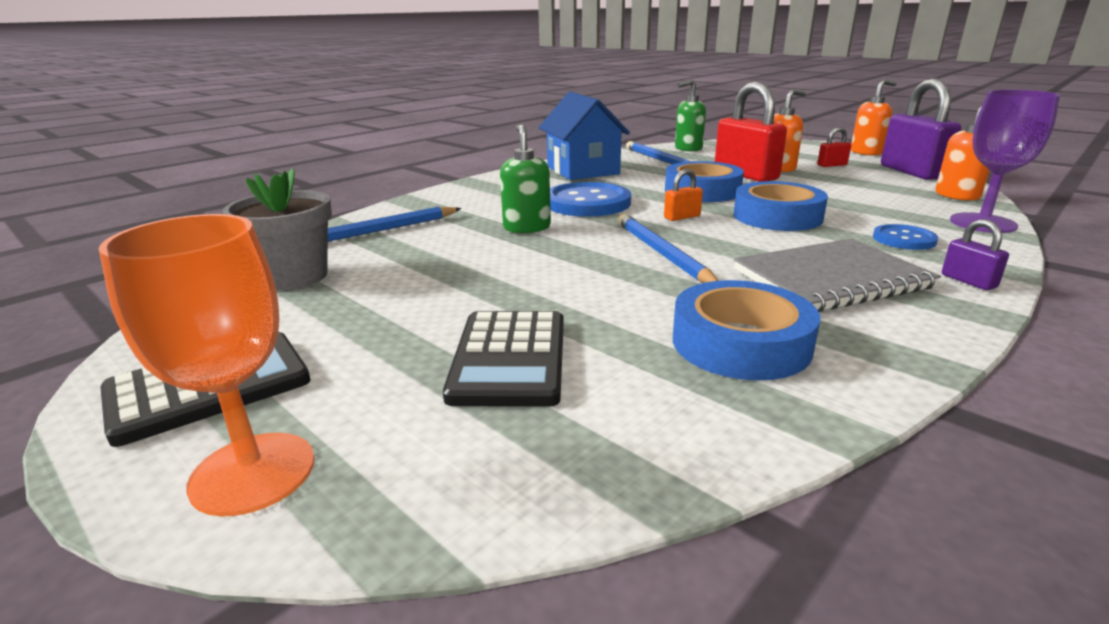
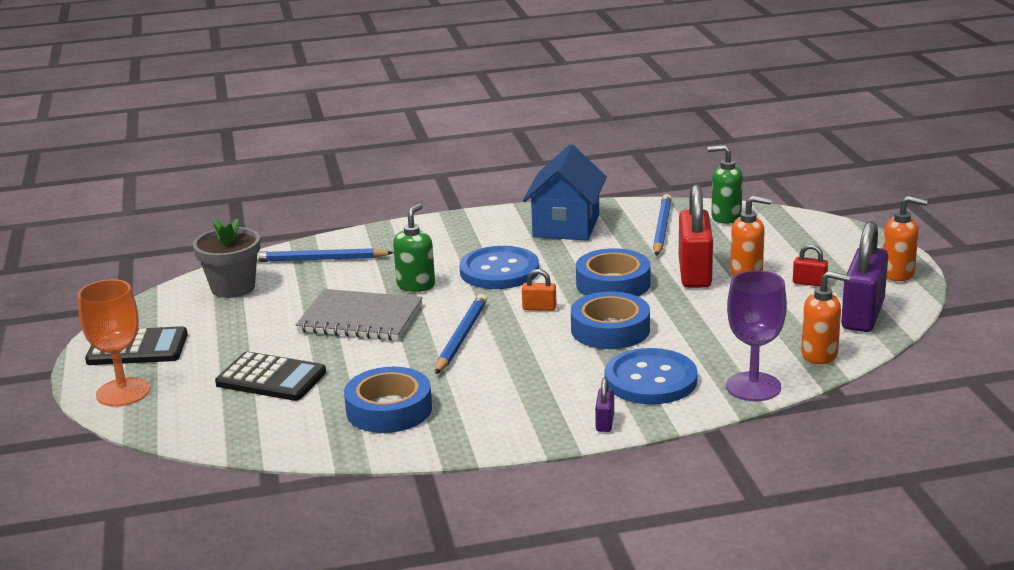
camera: 35 degrees right, 0 degrees up
black calculator [443,311,564,407] -> black calculator turned 105 degrees counterclockwise [215,351,326,401]
grey notebook [734,239,941,312] -> grey notebook moved to [296,289,423,340]
blue button [873,224,938,250] -> blue button [605,348,698,404], size x1.85

